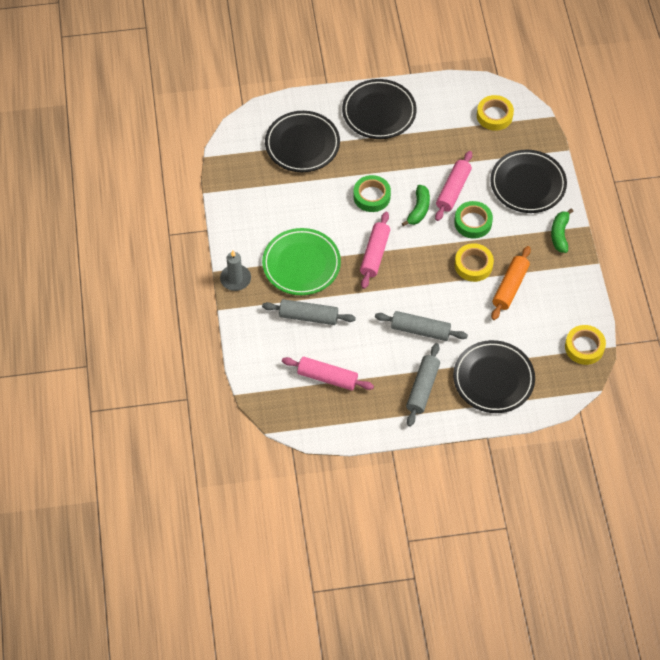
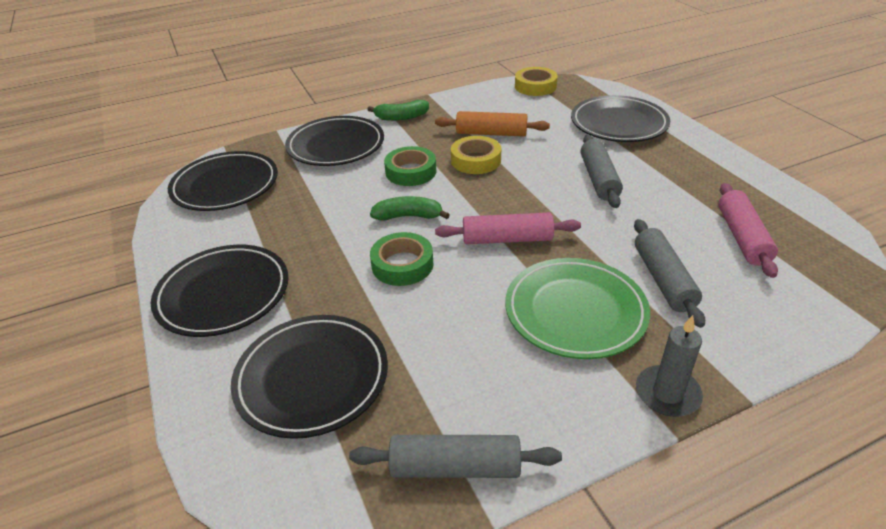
camera: 105 degrees left, 20 degrees down
grey rolling pin [406,343,440,427] -> grey rolling pin moved to [349,435,562,478]
pink rolling pin [435,151,472,221] -> none
yellow tape [477,95,514,131] -> black plate [168,151,278,211]

